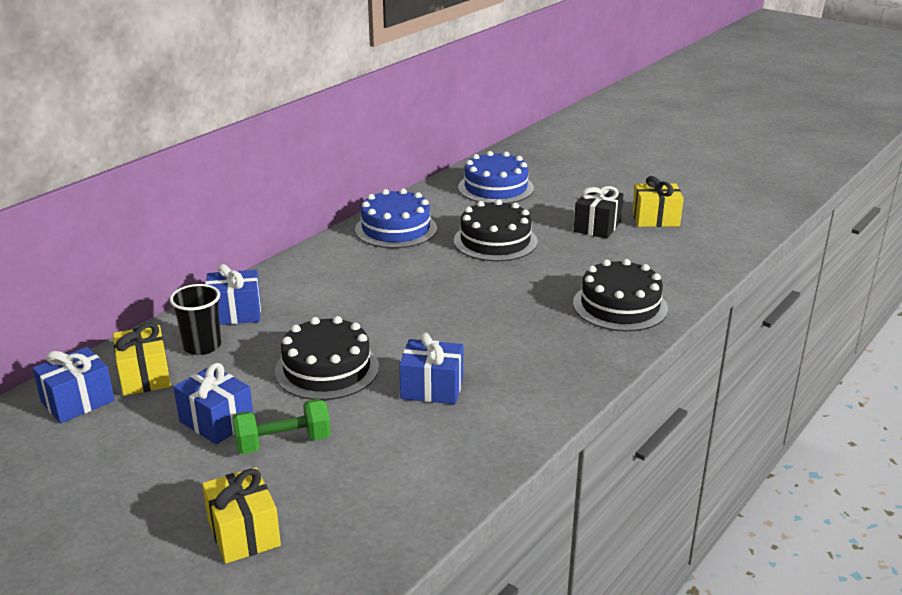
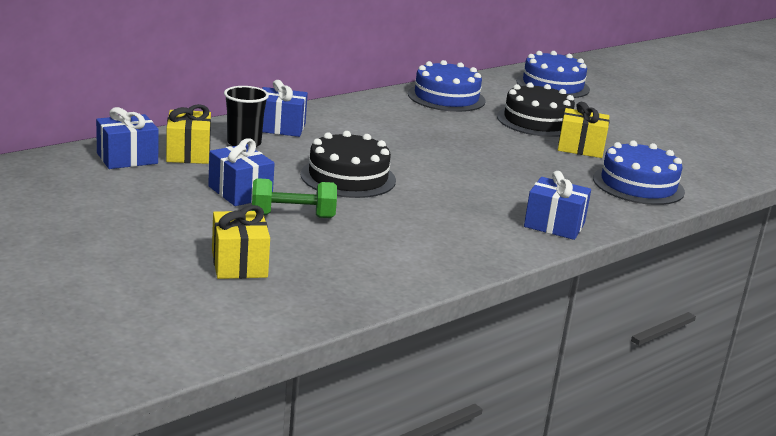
camera: 10 degrees right, 5 degrees down
blue gift [399,333,463,404] -> blue gift moved to [524,171,591,240]
black cake [573,259,668,331] -> blue cake [593,140,685,205]
black gift [574,186,623,239] -> none
yellow gift [632,176,684,227] -> yellow gift moved to [558,102,610,158]

